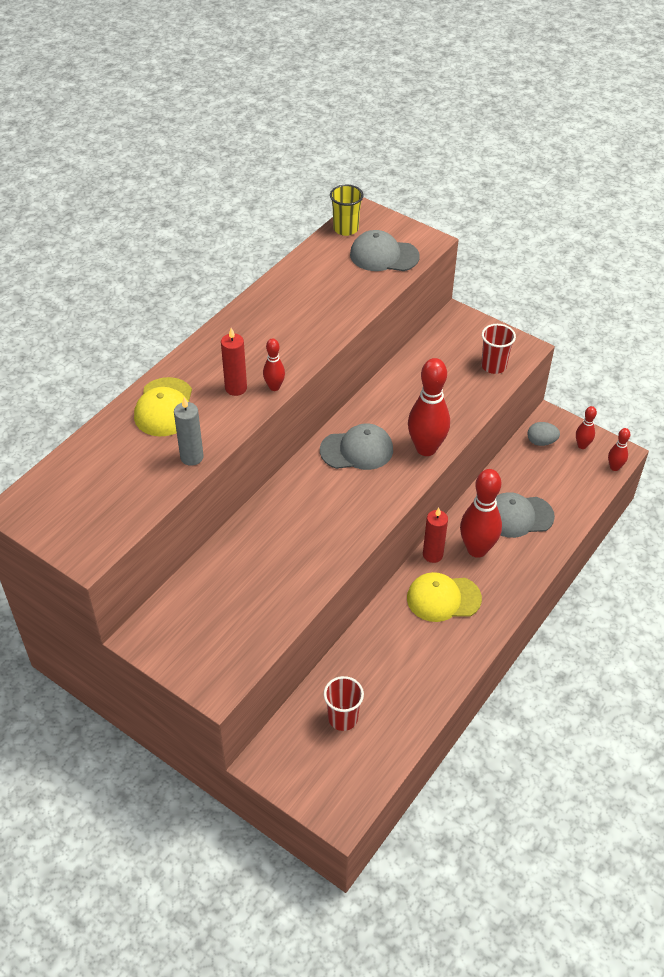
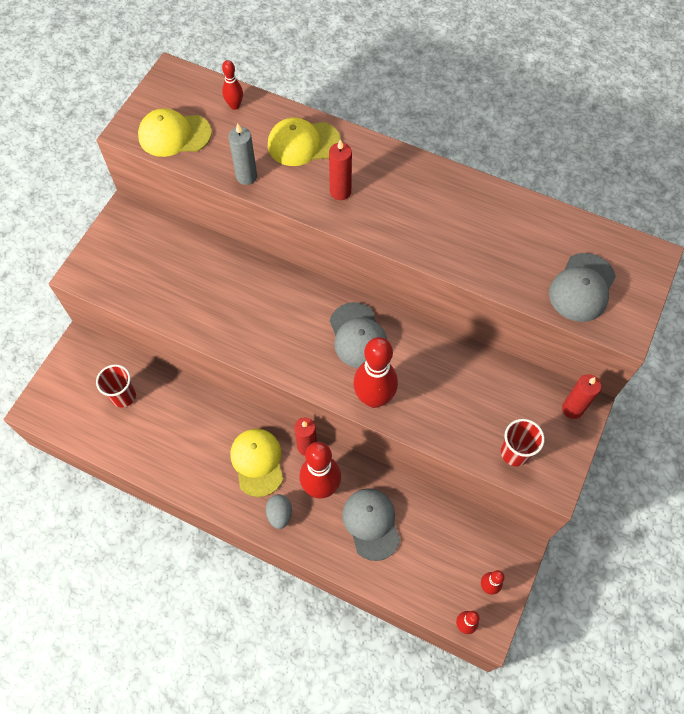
camera: 80 degrees right, 15 degrees up
red bowling pin [263,338,285,391] -> red bowling pin moved to [222,60,243,110]
yellow cup [330,185,364,236] -> none
grey cap [350,230,420,271] -> grey cap turned 150 degrees counterclockwise [549,253,616,322]
grey egg [527,422,560,446] -> grey egg moved to [266,494,292,529]
none -> yellow cap [138,108,212,157]
none -> red candle [562,374,601,419]

